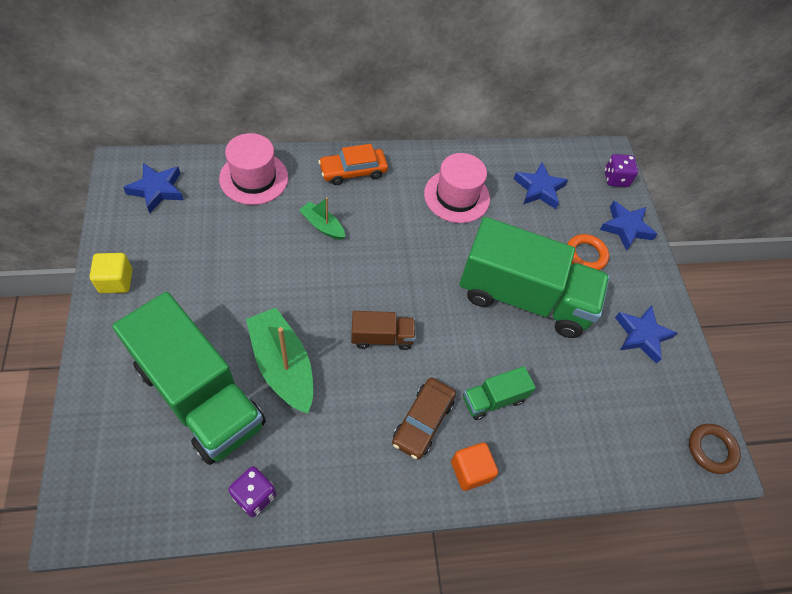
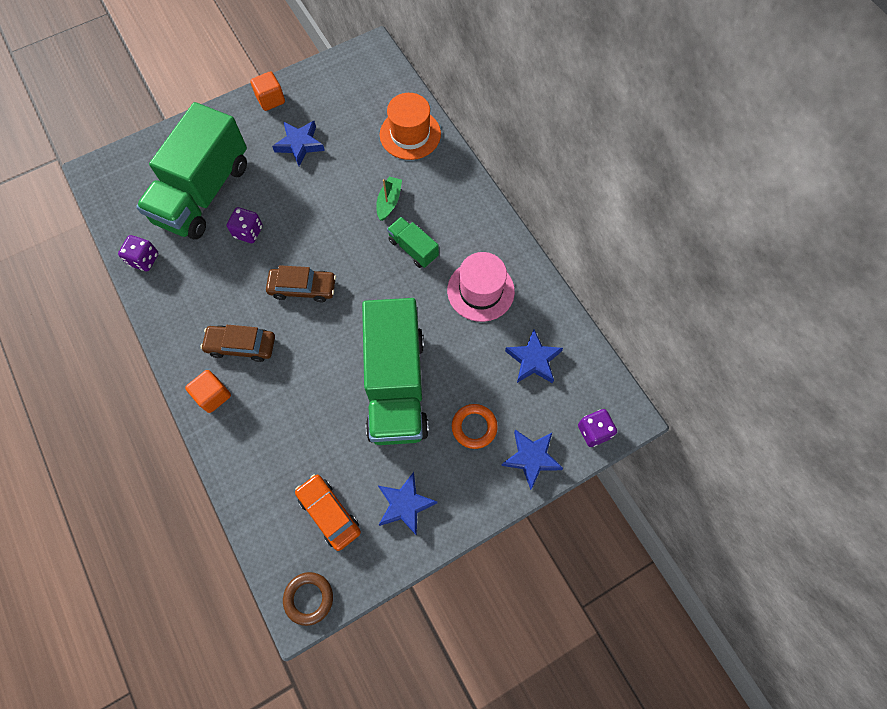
camera: 75 degrees right, 10 degrees up
yellow cube [90,253,132,293] -> orange cube [250,71,285,111]
blue star [123,163,184,213] -> blue star moved to [272,121,325,166]
pink hat [219,133,288,205] -> orange hat [380,93,441,160]
green boat [246,308,313,414] -> purple dice [227,207,263,243]
orange car [318,144,388,185] -> orange car moved to [295,474,361,551]
brown truck [351,311,416,350] -> brown car [266,265,336,302]
green truck [463,366,536,420] -> green truck moved to [387,217,439,268]

